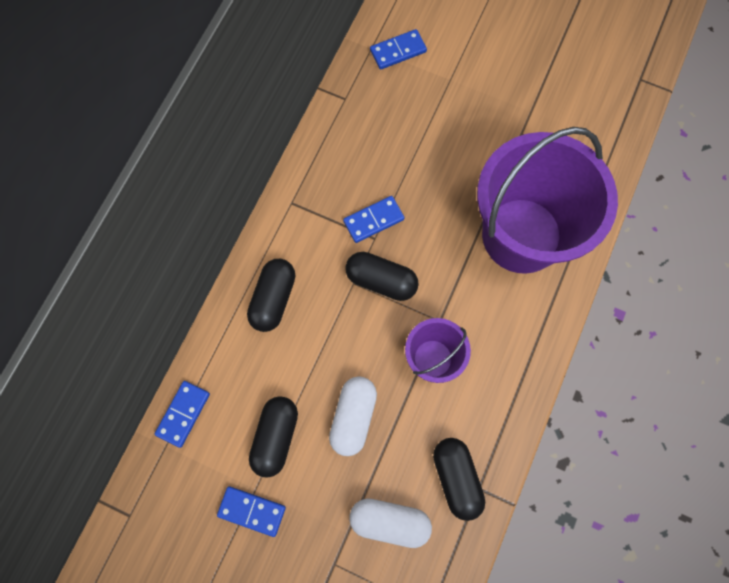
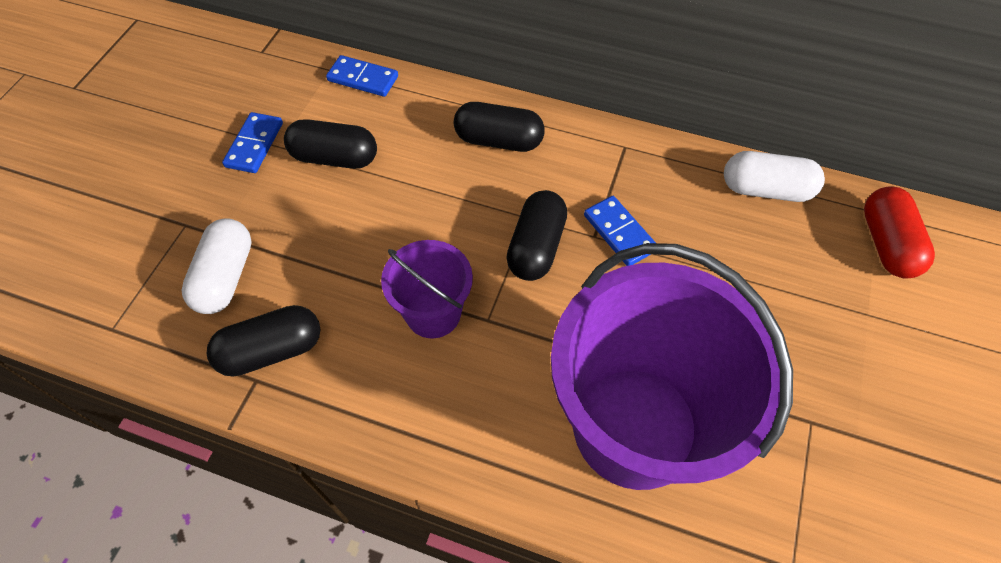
camera: 85 degrees right, 15 degrees down
white capsule [329,376,377,456] -> white capsule moved to [724,151,825,202]
blue domino [370,29,427,70] -> red capsule [864,186,935,279]

